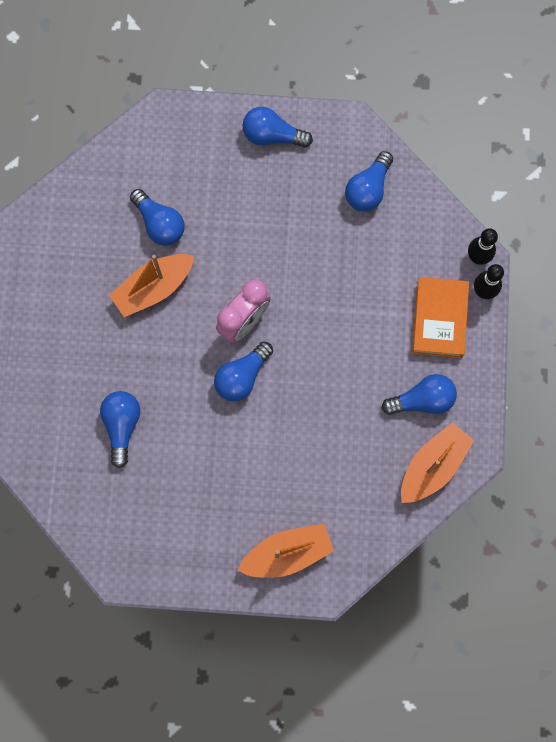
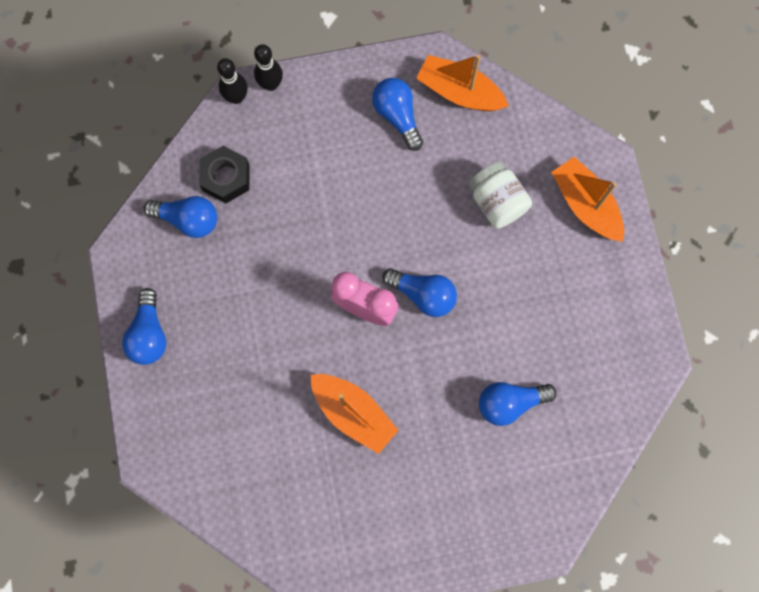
camera: 105 degrees left, 0 degrees up
blue light bulb [130,189,185,246] -> none
orange book [412,277,469,358] -> none
none -> black nut [199,146,249,203]
none -> white jar [468,161,532,229]

